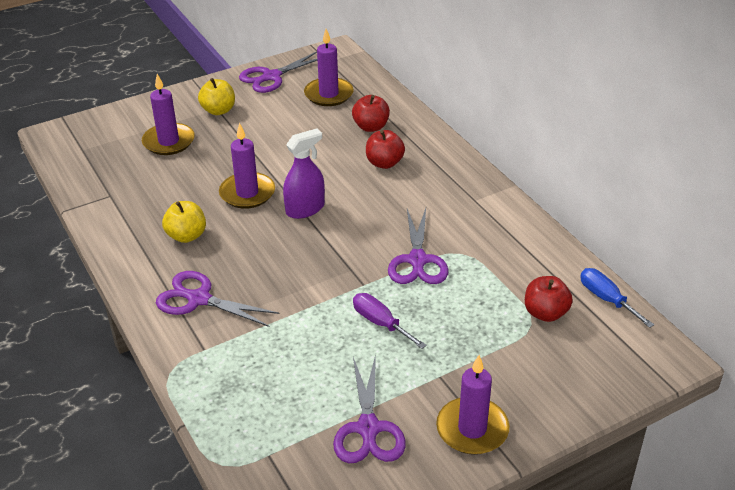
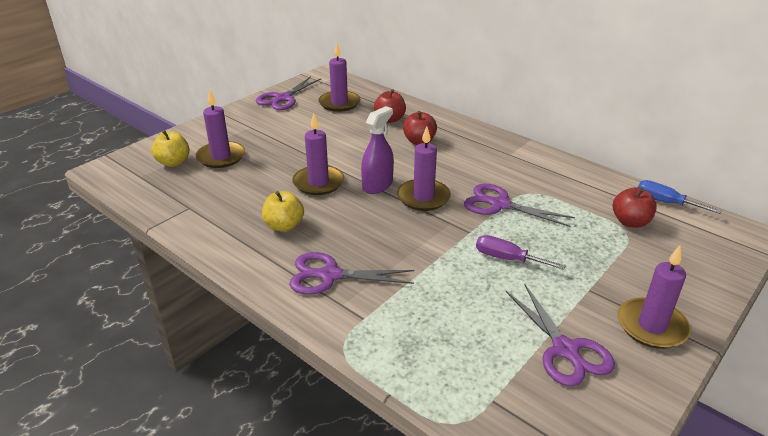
camera: 20 degrees left, 5 degrees down
yellow apple [198,78,235,115] -> yellow apple moved to [152,130,190,167]
purple scissors [388,208,449,284] -> purple scissors turned 135 degrees clockwise [464,184,575,227]
none -> purple candle [397,126,451,211]

